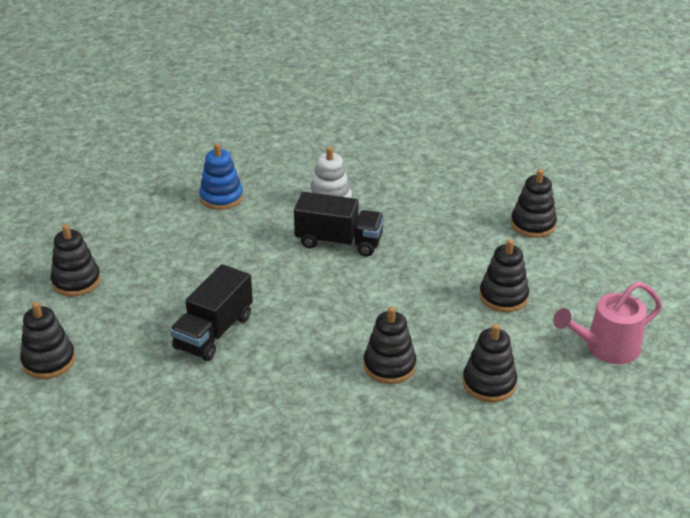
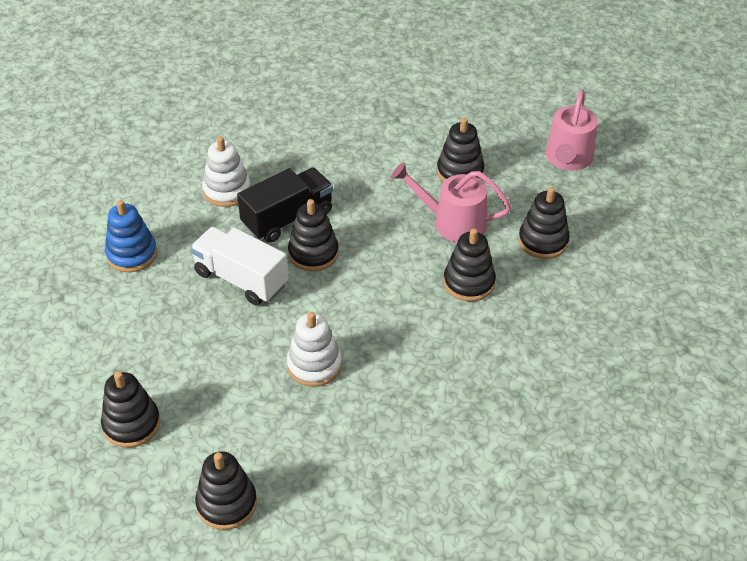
camera: 50 degrees left, 10 degrees up
black truck [170,264,253,361] -> white stacking toy [287,312,342,387]
black stacking toy [511,169,557,238] -> black stacking toy moved to [288,199,339,272]
none -> white truck [190,227,288,305]
none -> pink watering can [391,162,511,242]

